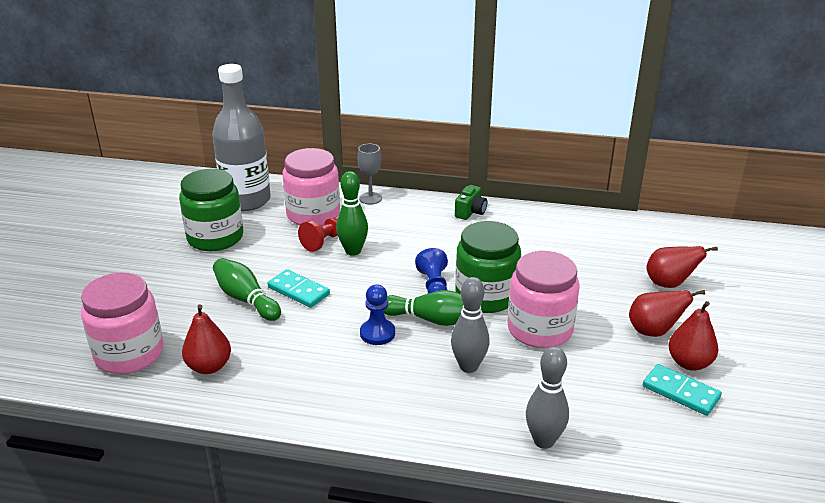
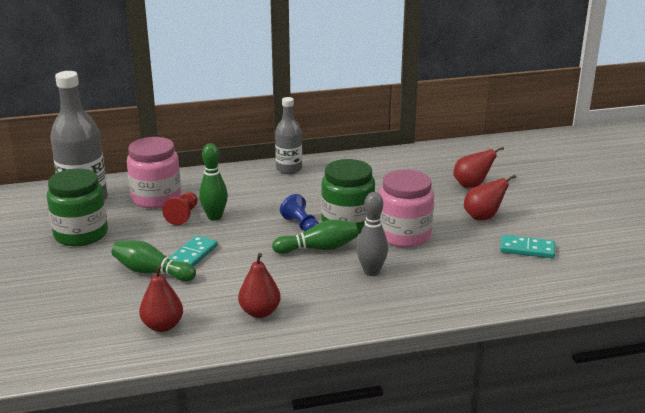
camera: 25 degrees left, 5 degrees down
pink jar [81,273,164,374] -> none
turquoise domino [268,269,330,308] -> turquoise domino turned 75 degrees counterclockwise [169,235,218,267]
grey goblet [358,144,382,204] -> none
blue pawn [360,284,395,345] -> none
green camera [455,185,487,220] -> grey bottle [275,97,302,174]
grey bowling pin [526,346,569,449] -> none
red pear [668,301,718,371] -> red pear moved to [238,253,281,318]

